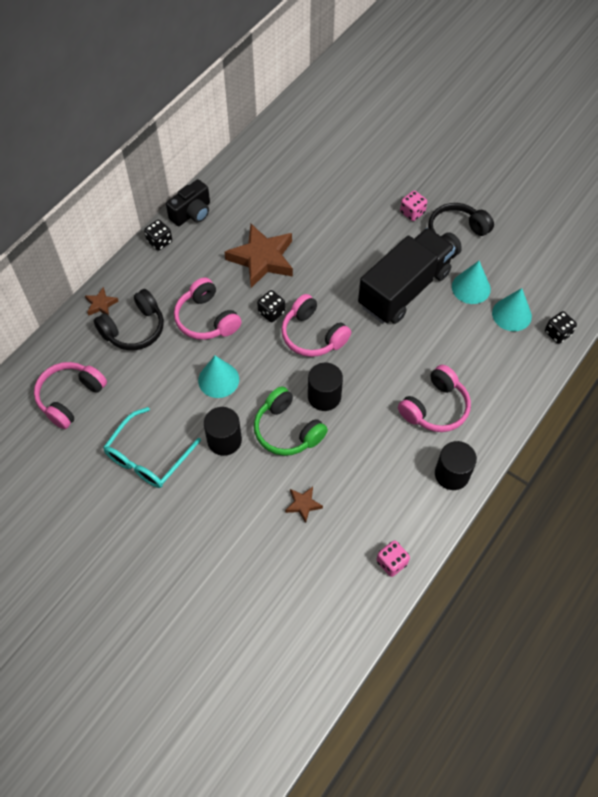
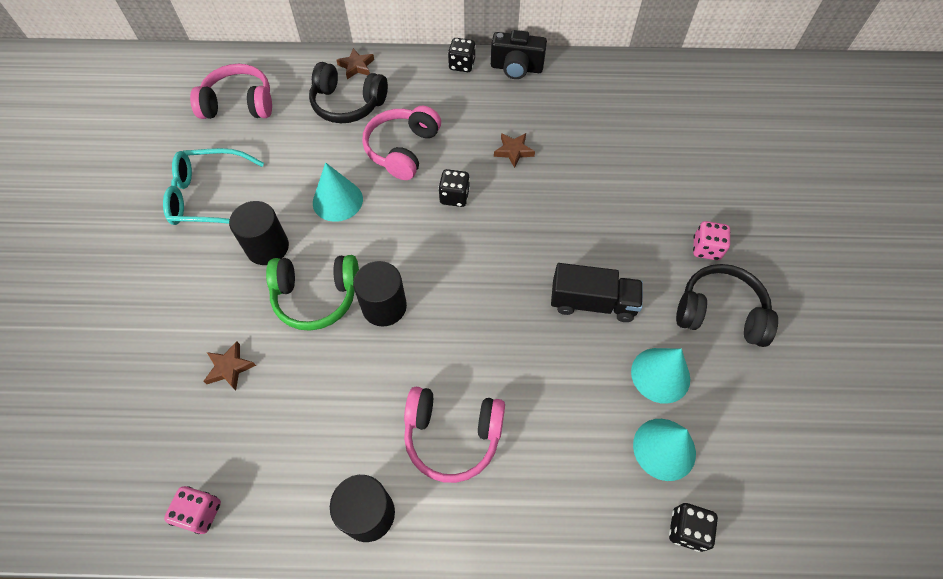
camera: 55 degrees right, 0 degrees up
brown star [224,224,293,288] -> brown star [494,133,535,168], size x0.46
green headphones [254,386,328,456] -> green headphones turned 105 degrees counterclockwise [266,255,359,331]
pink headphones [281,294,351,357] -> none
black truck [358,228,455,324] -> black truck [551,263,643,322], size x0.58

